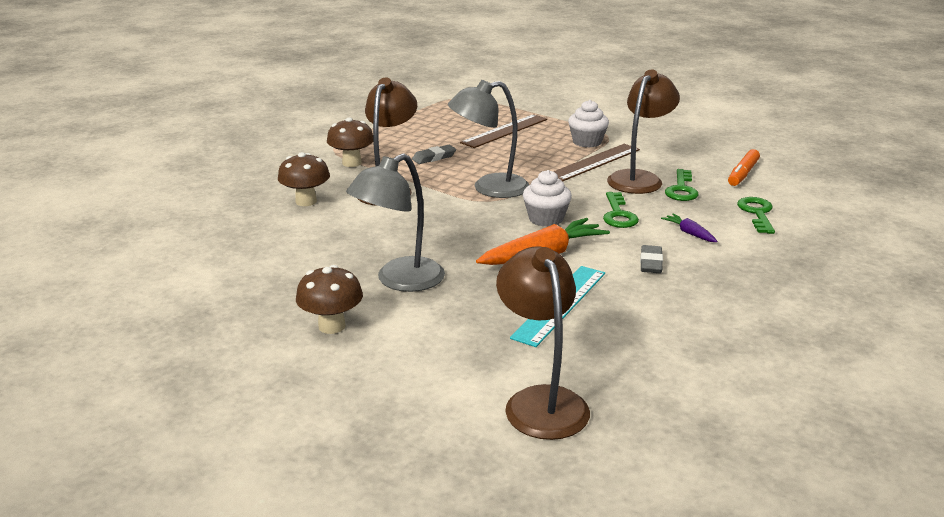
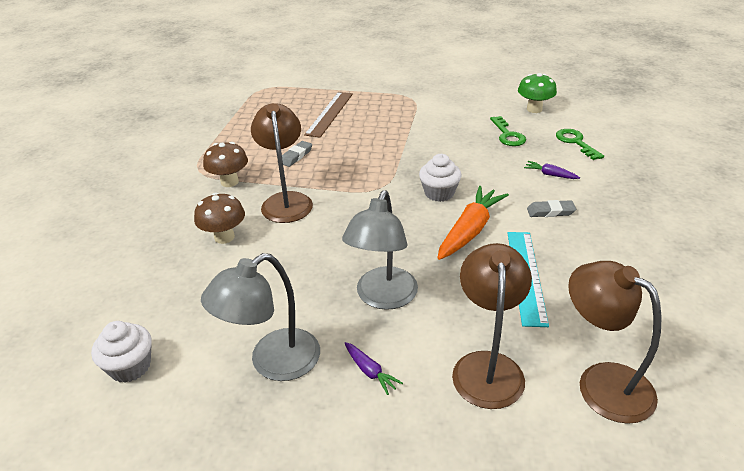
camera: 25 degrees left, 10 degrees up
brown mushroom [296,265,363,334] -> purple carrot [345,342,403,395]
grey lamp [448,80,529,198] -> grey lamp moved to [201,253,320,381]
brown ruler [553,144,640,181] -> none
white cupcake [568,100,609,148] -> white cupcake moved to [91,321,152,383]
green key [603,192,639,228] -> none
brown lamp [607,70,680,194] -> brown lamp moved to [452,243,532,409]
grey eraser [640,245,663,273] -> grey eraser turned 75 degrees counterclockwise [527,200,576,217]
orange marker [728,149,760,186] -> green mushroom [518,73,557,113]

